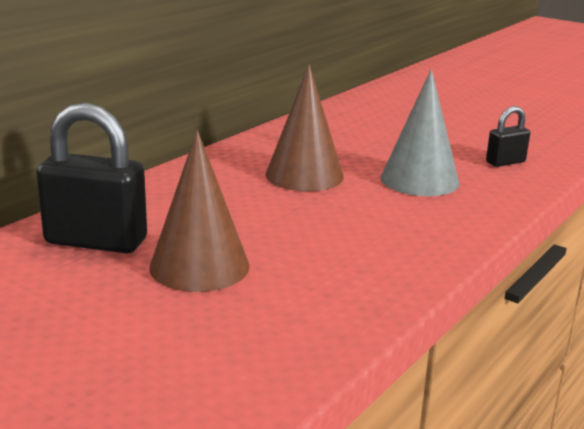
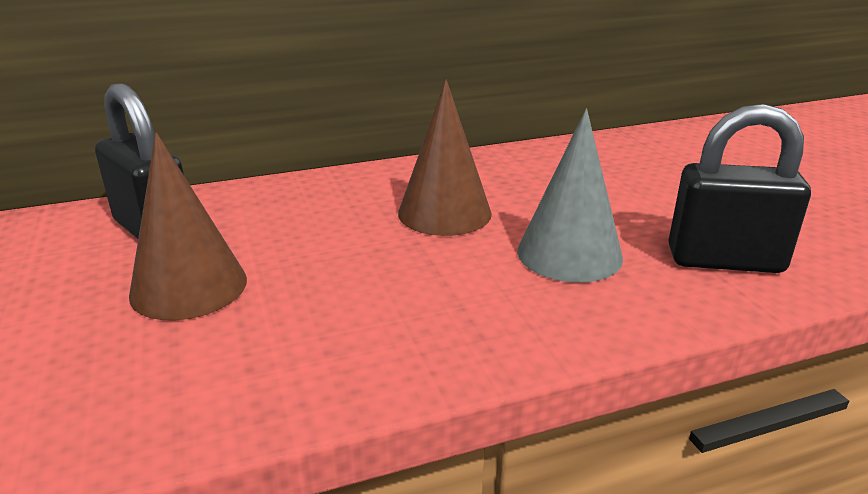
camera: 35 degrees right, 5 degrees up
black padlock [486,106,530,167] -> black padlock [668,104,811,273], size x1.91

